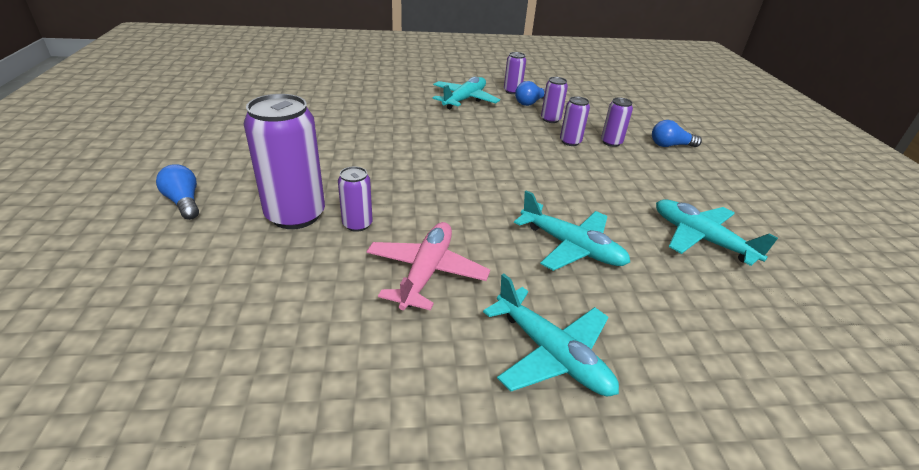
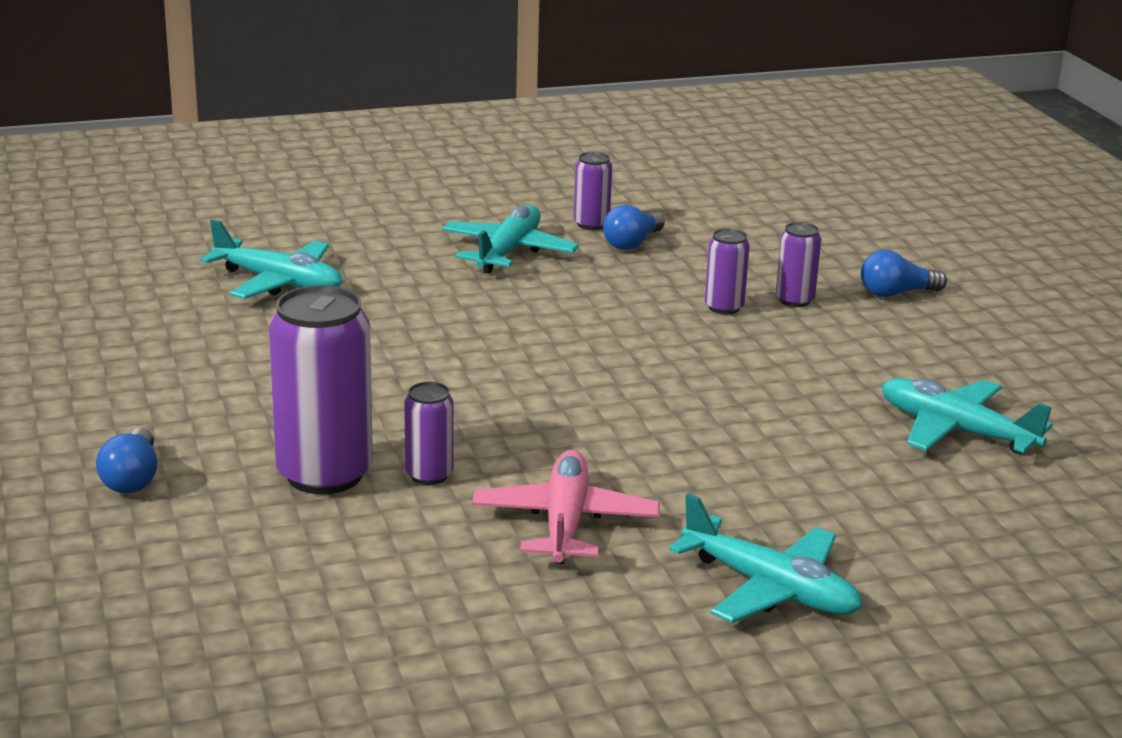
camera: 10 degrees left, 10 degrees down
blue light bulb [156,164,199,220] -> blue light bulb turned 135 degrees counterclockwise [96,428,157,493]
turquoise plane [514,190,630,271] -> turquoise plane moved to [200,219,342,299]
purple can [541,77,568,123] -> none

